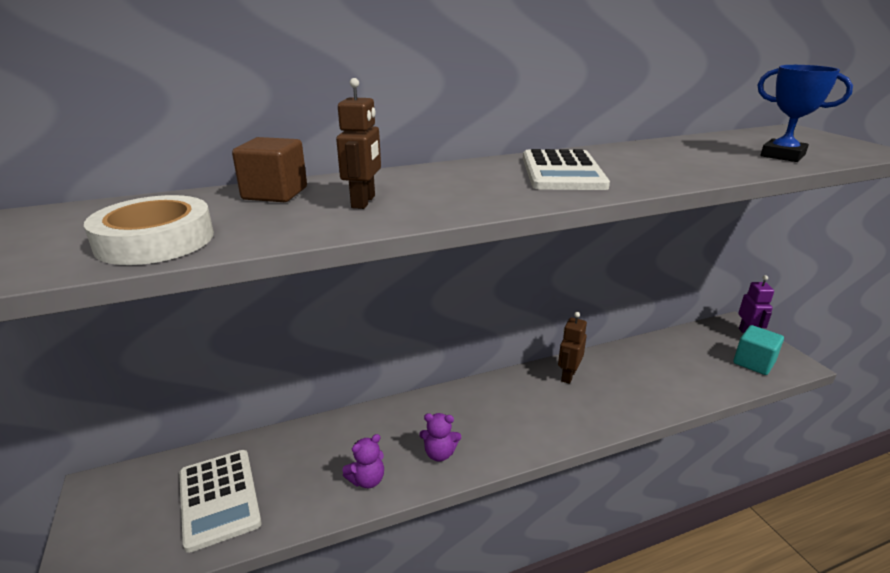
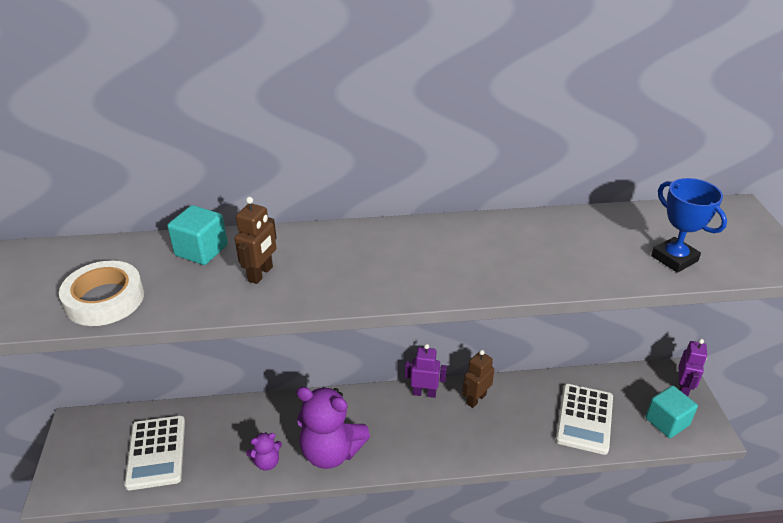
camera: 15 degrees right, 10 degrees up
brown cube [232,137,307,202] -> turquoise cube [167,205,228,265]
purple teddy bear [419,413,461,462] -> purple teddy bear [296,387,370,469], size x2.11
white calculator [523,149,610,190] -> white calculator moved to [556,384,613,455]
none -> purple robot [405,344,447,398]

